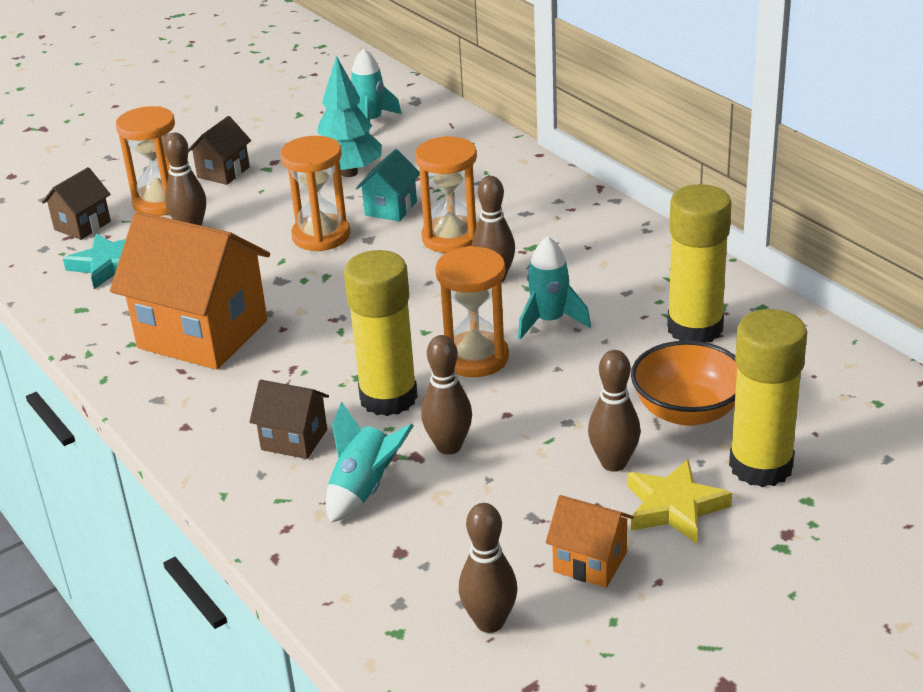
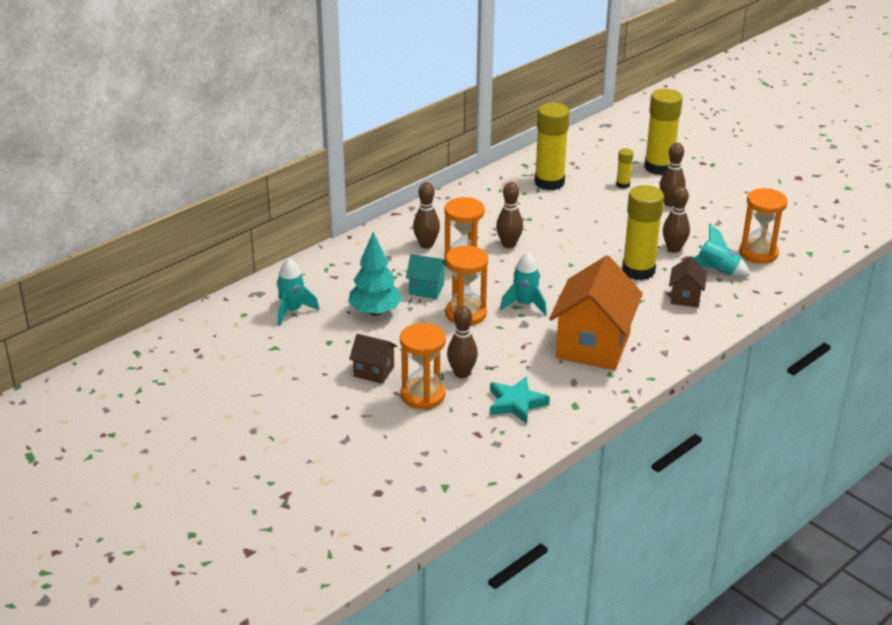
camera: 100 degrees left, 0 degrees up
brown house [42,167,111,240] -> none
orange hourglass [435,246,509,377] -> orange hourglass moved to [739,188,788,264]
brown bowling pin [459,503,517,633] -> brown bowling pin moved to [413,182,440,249]
turquoise rocket [518,236,591,340] -> turquoise rocket moved to [500,252,547,315]
orange house [546,495,634,588] -> none
yellow star [627,459,732,544] -> none
orange bowl [631,341,737,426] -> yellow glue stick [616,148,633,189]

